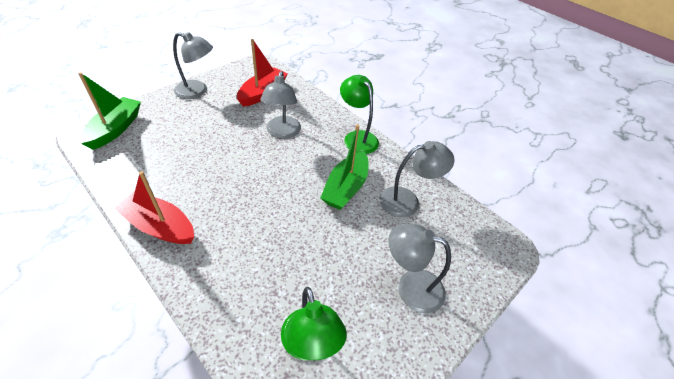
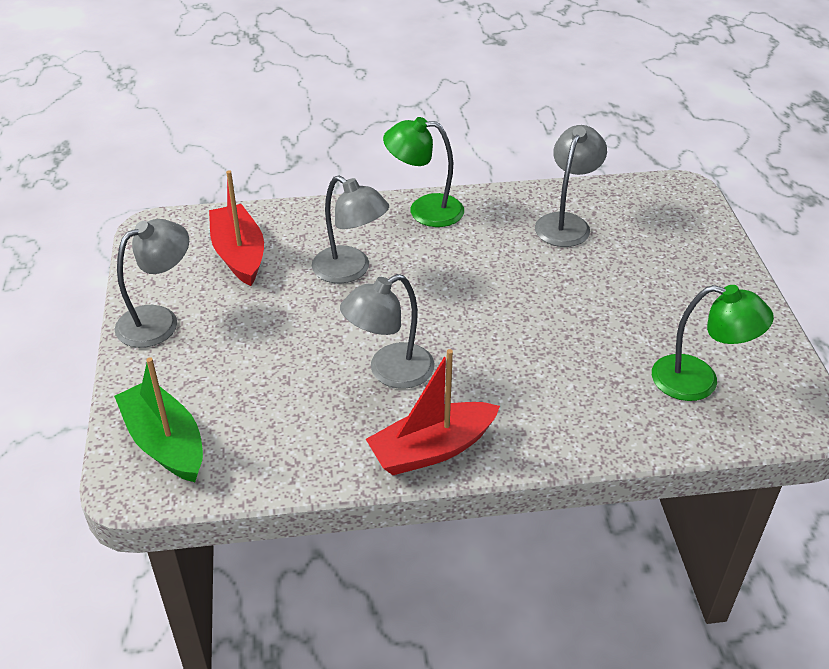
camera: 50 degrees left, 5 degrees down
green boat [320,124,369,210] -> none
grey lamp [389,224,451,313] -> grey lamp moved to [340,274,435,389]

